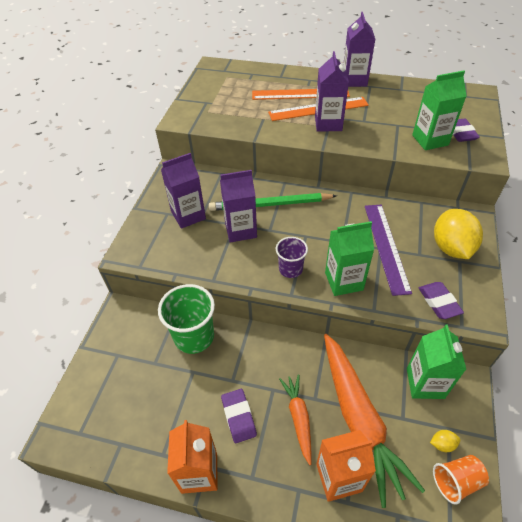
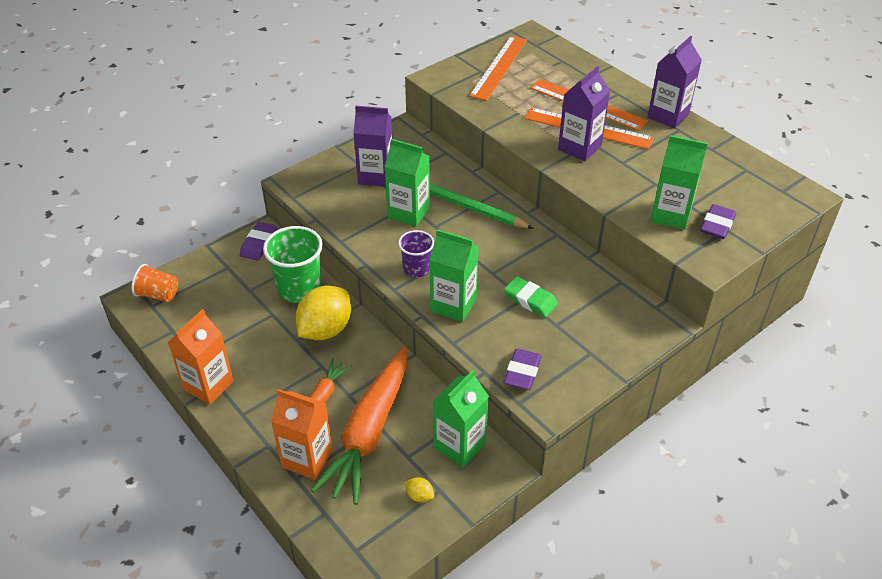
camera: 35 degrees right, 5 degrees down
purple carton [220,170,257,242] -> green carton [384,139,430,227]
purple eraser [221,389,257,443] -> purple eraser moved to [240,222,277,261]
purple ruler [365,205,412,296] -> green eraser [504,276,558,317]
orange cup [433,455,489,505] -> orange cup moved to [131,264,178,302]
yellow lemon [434,209,483,259] -> yellow lemon moved to [296,286,351,340]
none -> orange ruler [469,36,527,101]

